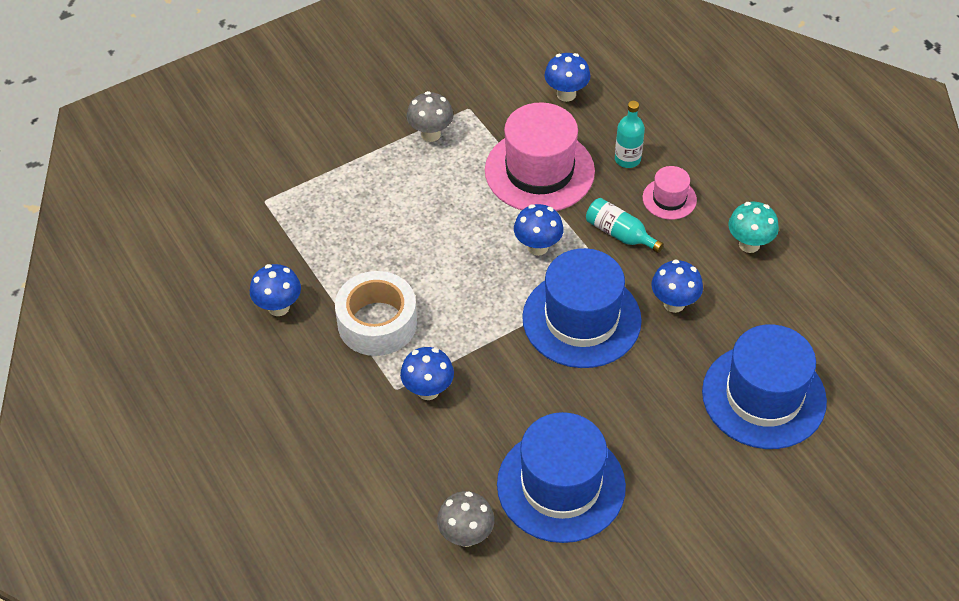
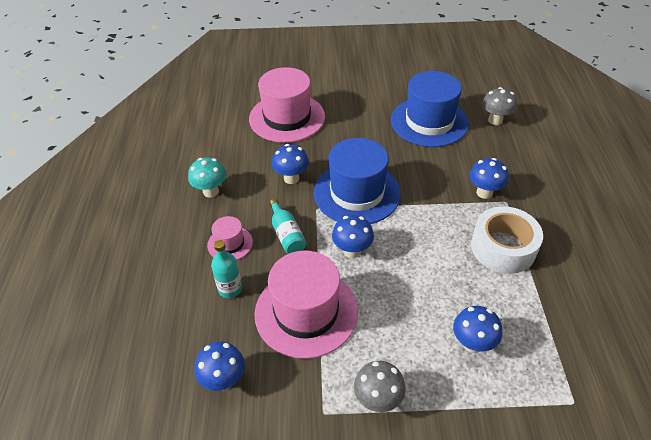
camera: 150 degrees left, 5 degrees down
blue mushroom [250,264,301,316] -> blue mushroom moved to [453,306,502,353]
blue hat [702,324,827,449] -> pink hat [249,67,325,143]

